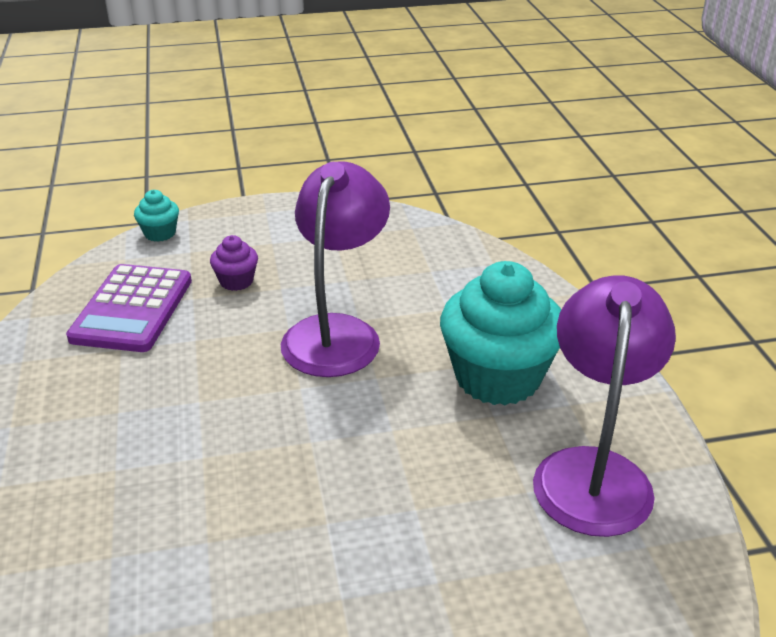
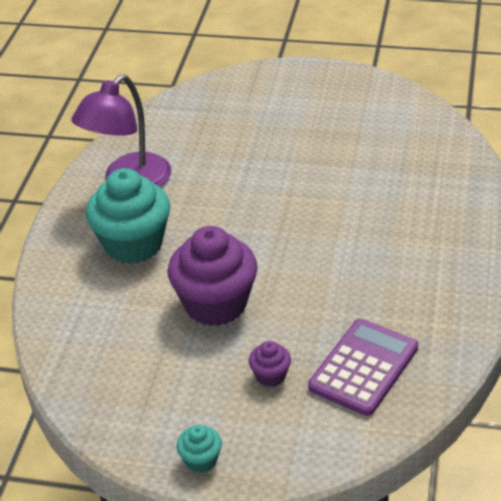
camera: 155 degrees left, 5 degrees up
turquoise cupcake [134,190,179,242] -> turquoise cupcake moved to [177,424,222,473]
purple lamp [281,161,390,377] -> purple cupcake [168,226,258,326]

